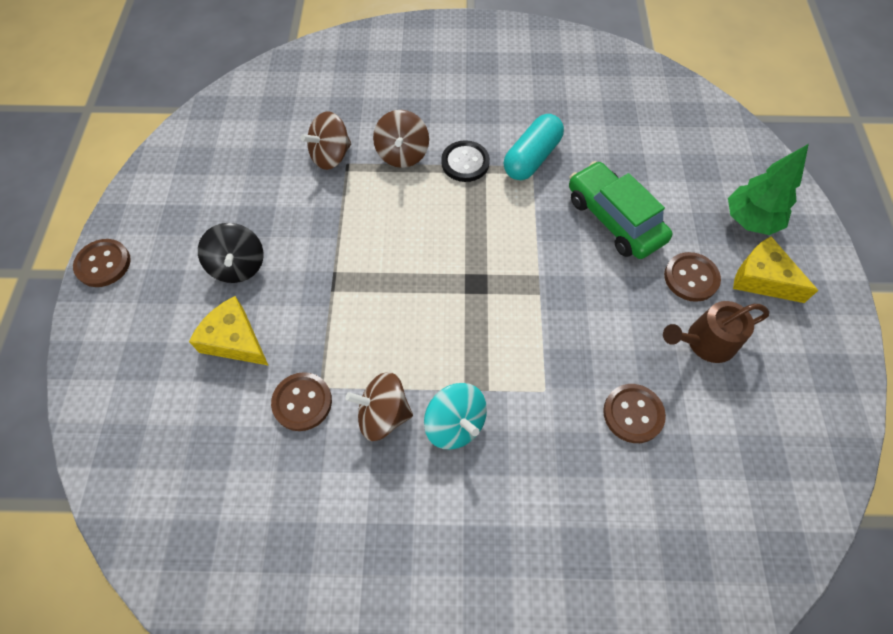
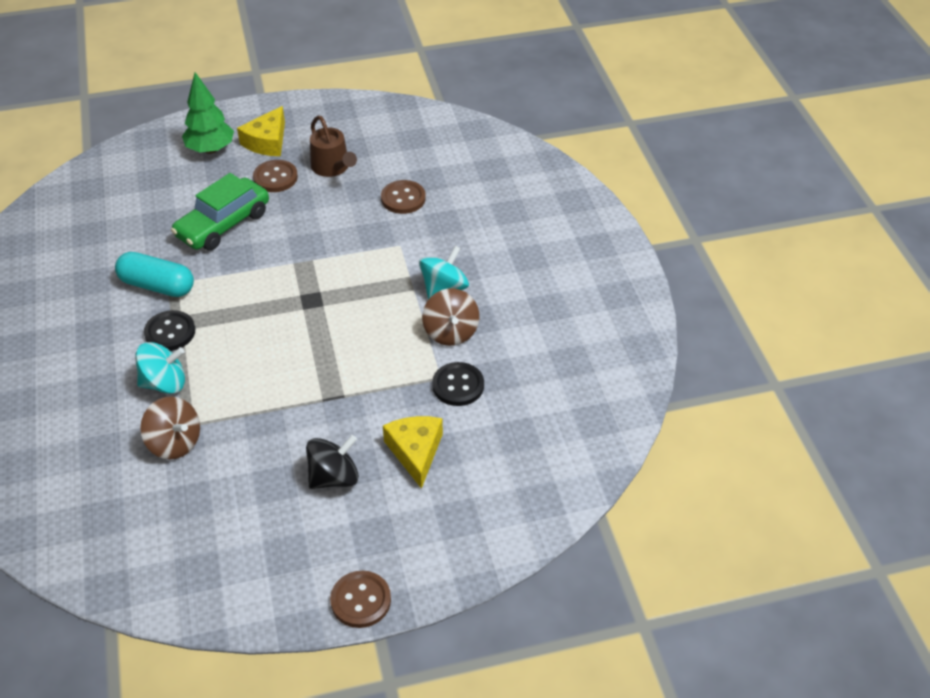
camera: 105 degrees left, 15 degrees down
yellow cheese [189,296,269,366] -> yellow cheese turned 150 degrees clockwise [383,416,443,489]
brown button [271,372,332,431] -> black button [432,362,484,406]
brown spinning top [373,110,429,168] -> turquoise spinning top [135,342,185,394]

